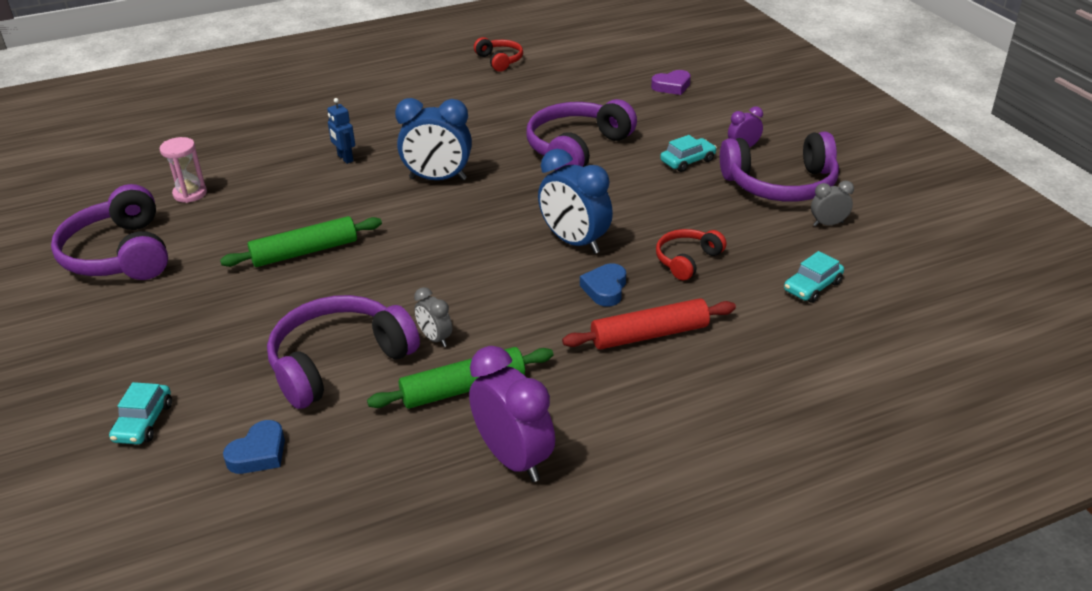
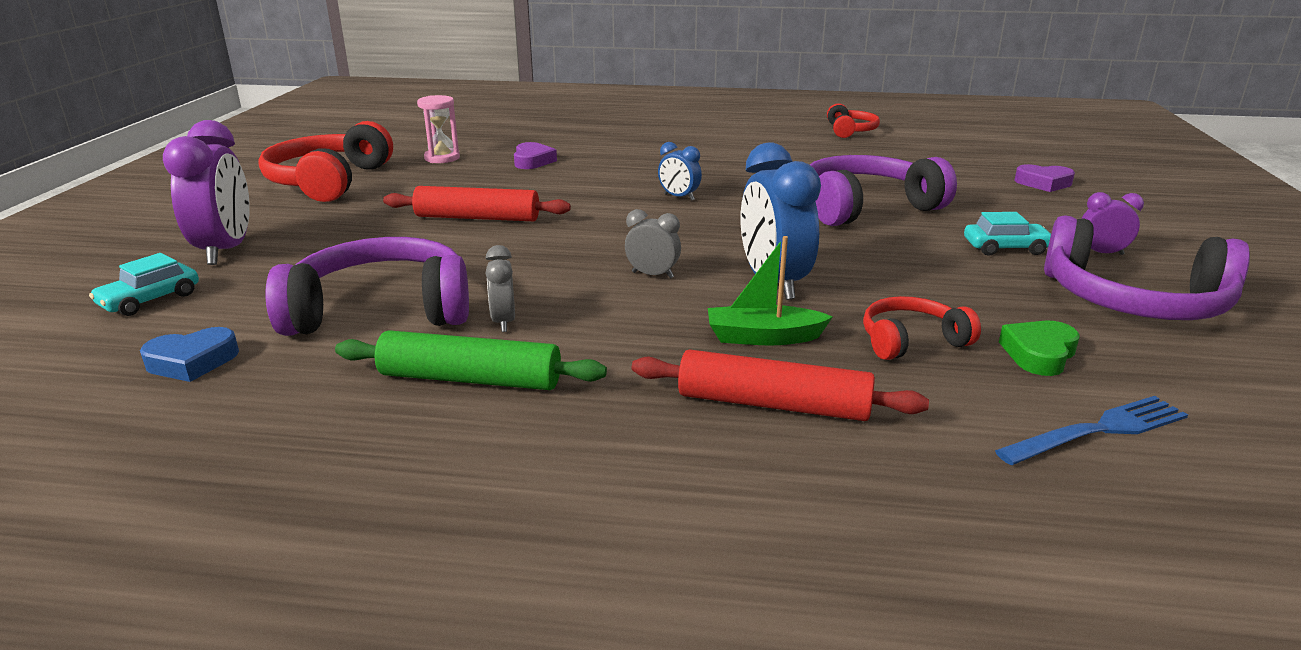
camera: 30 degrees right, 10 degrees down
purple headphones [51,184,168,280] -> red headphones [258,121,393,202]
green rolling pin [220,216,382,267] -> red rolling pin [383,186,571,221]
blue robot [327,98,355,164] -> none
blue clock [395,98,472,181] -> blue clock [658,142,702,201], size x0.51
purple clock [469,346,555,482] -> purple clock moved to [163,120,250,265]
blue heart [580,263,626,306] -> green boat [708,236,833,346]
turquoise car [784,251,844,303] -> blue fork [995,396,1188,465]
grey clock [811,181,854,226] -> grey clock moved to [625,209,681,279]
none -> purple heart [514,142,557,169]
none -> green heart [999,321,1080,376]

